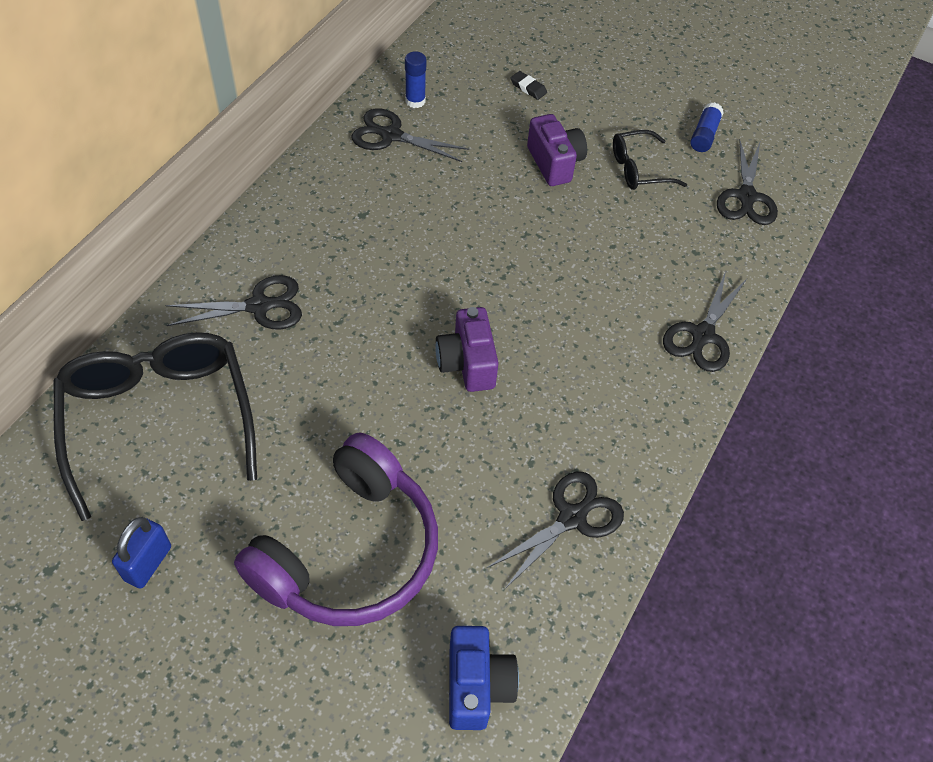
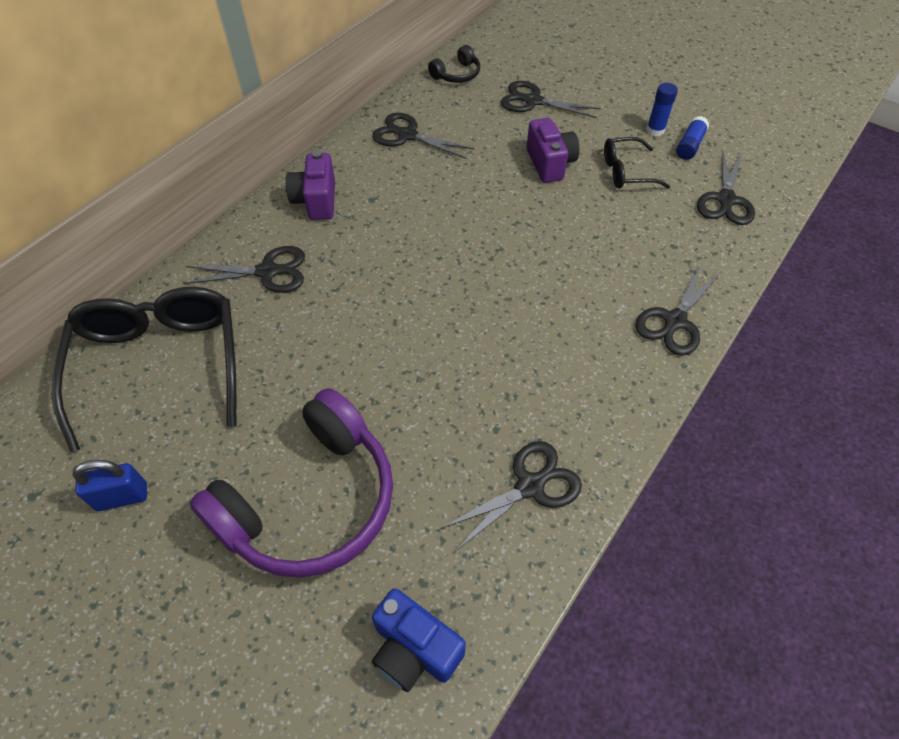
camera: 10 degrees right, 0 degrees up
blue padlock [112,517,171,589] -> blue padlock turned 45 degrees clockwise [73,460,147,511]
blue glue stick [405,51,426,108] -> blue glue stick moved to [646,83,678,136]
purple camera [435,307,499,392] -> purple camera moved to [286,151,335,220]
blue camera [449,626,519,730] -> blue camera turned 120 degrees clockwise [372,588,466,692]
black eraser [510,71,547,100] -> black scissors [501,81,601,118]
none -> black headphones [428,45,480,83]

